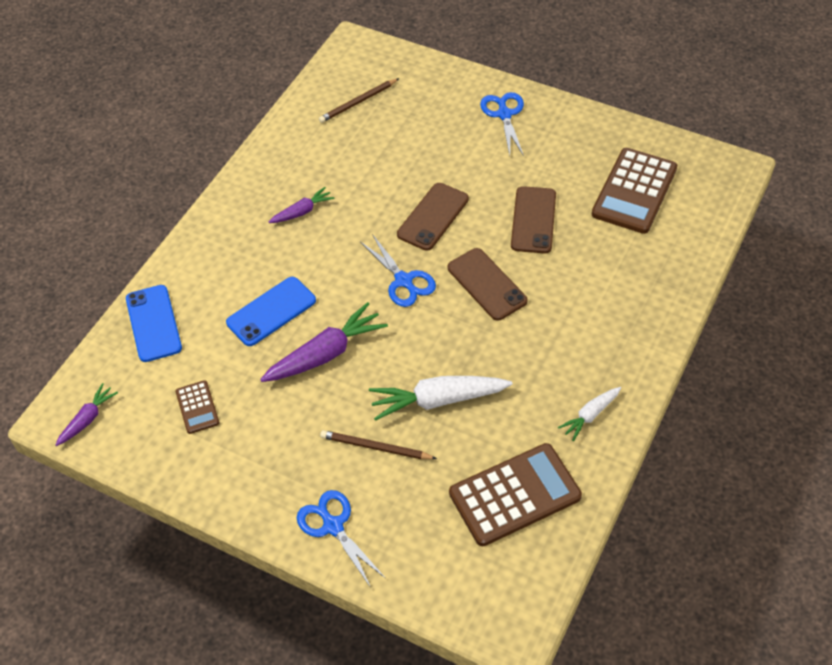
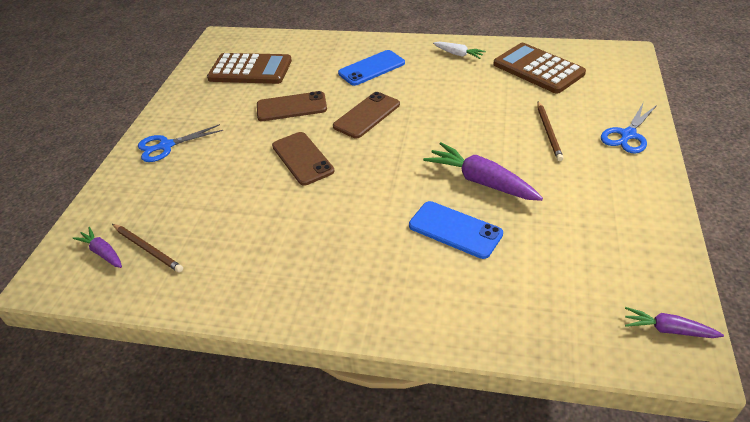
camera: 105 degrees left, 10 degrees down
blue phone [126,285,182,362] -> blue phone moved to [338,50,405,86]
brown calculator [175,380,219,434] -> none
purple carrot [269,187,335,223] -> purple carrot moved to [72,227,122,268]
blue scissors [360,234,436,307] -> none
white carrot [369,376,512,421] -> none
brown phone [397,183,469,251] -> brown phone turned 45 degrees clockwise [272,132,334,186]

